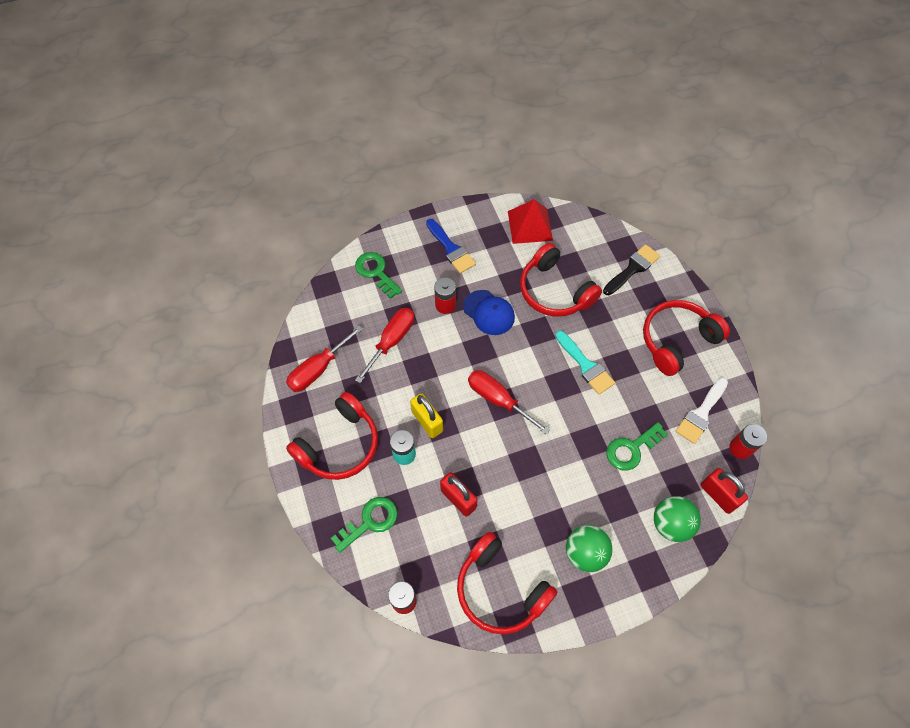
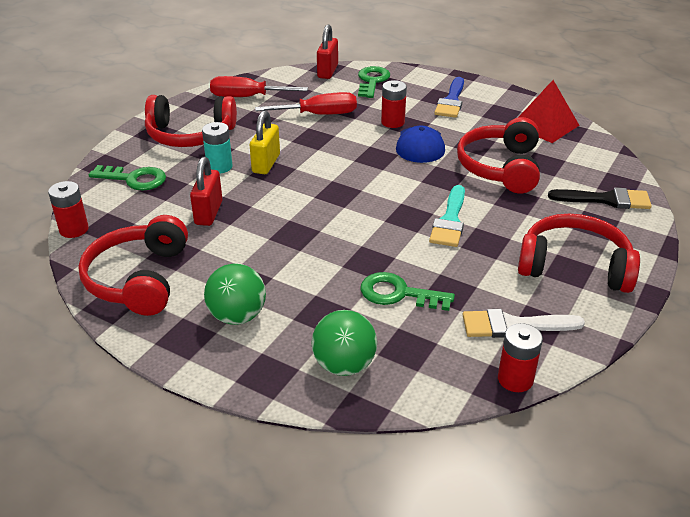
camera: 50 degrees right, 25 degrees down
red screwdriver [468,370,550,435] -> none
red padlock [701,468,748,514] -> red padlock moved to [317,24,338,79]

